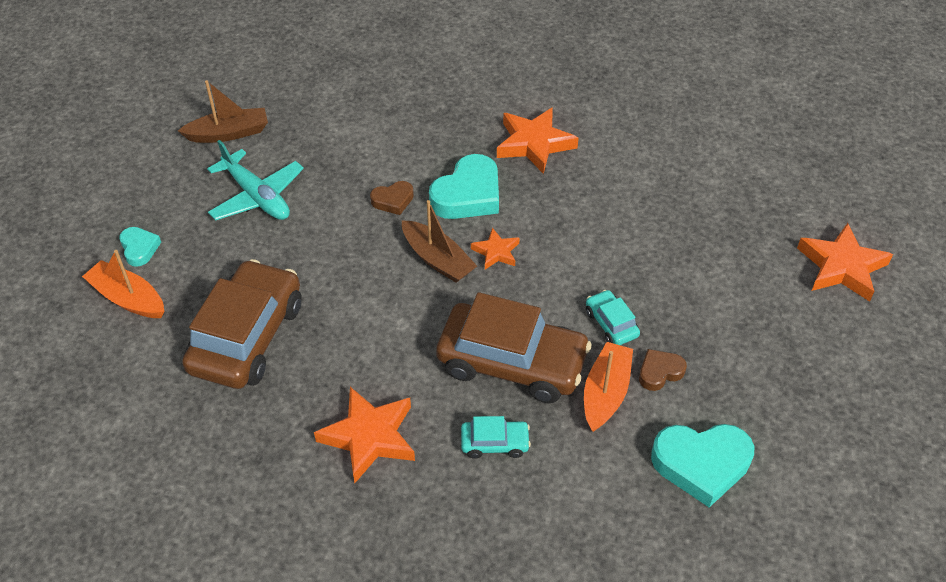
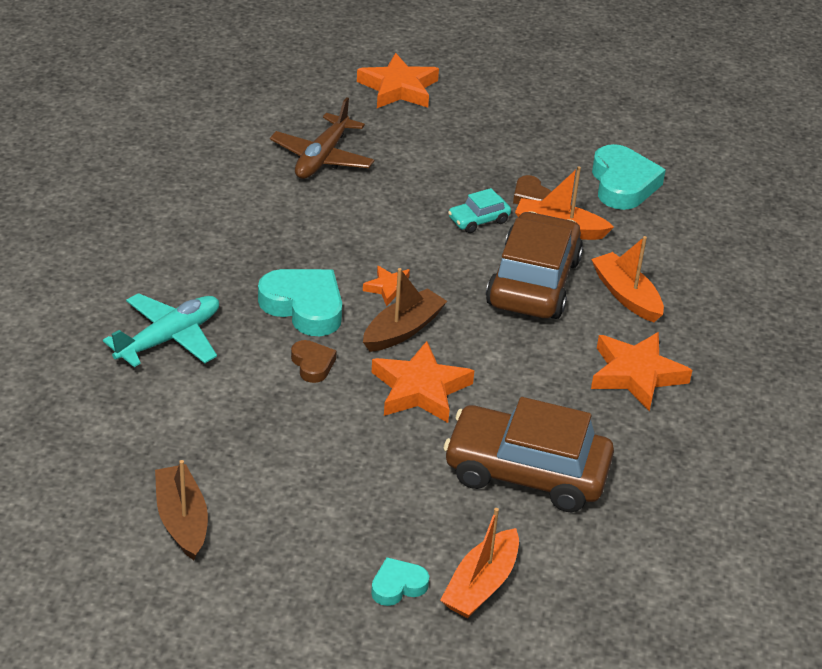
camera: 95 degrees left, 10 degrees down
turquoise plane [207,140,304,220] -> turquoise plane moved to [103,293,219,367]
turquoise car [461,416,531,459] -> orange boat [591,236,664,322]
orange star [497,107,579,174] -> orange star moved to [371,341,474,423]
none -> brown plane [270,97,374,179]

